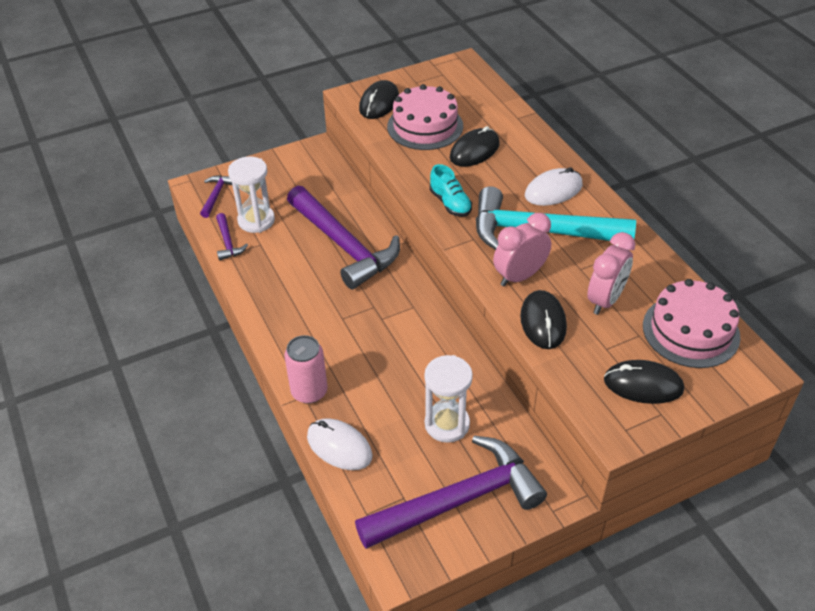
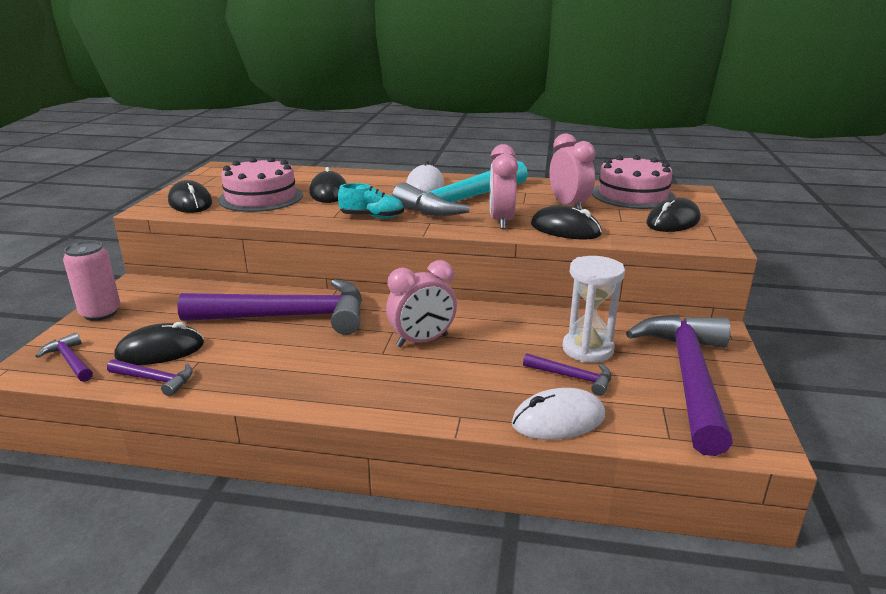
camera: 55 degrees left, 20 degrees down
white hourglass [228,156,275,233] -> black mouse [114,322,204,365]
pink can [284,335,327,404] -> pink can moved to [63,240,121,321]
none -> pink clock [386,260,457,347]
none -> purple hammer [523,353,611,396]

